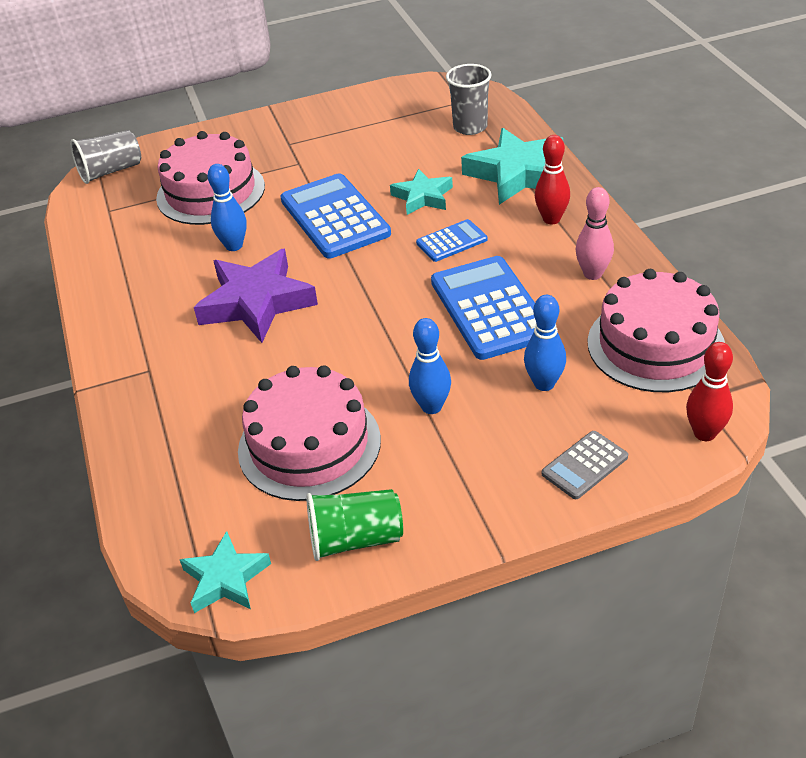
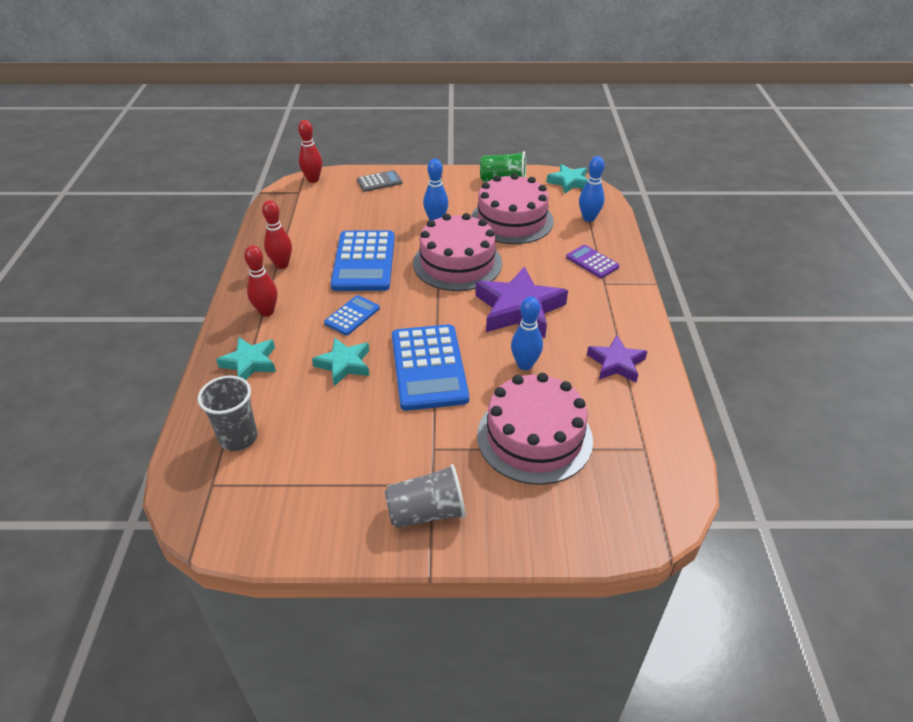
camera: 165 degrees left, 0 degrees up
grey cup [70,130,141,184] -> grey cup moved to [385,464,466,528]
blue calculator [416,219,487,262] -> blue calculator turned 135 degrees clockwise [324,295,380,335]
turquoise star [461,128,563,205] -> turquoise star [216,337,276,380], size x0.58
blue bowling pin [524,295,566,391] -> blue bowling pin moved to [579,156,605,222]
pink bowling pin [575,187,614,280] -> red bowling pin [262,200,292,269]
pink cake [588,269,725,392] -> pink cake moved to [413,213,502,291]
none -> purple calculator [566,245,619,278]
none -> purple star [587,335,647,382]

